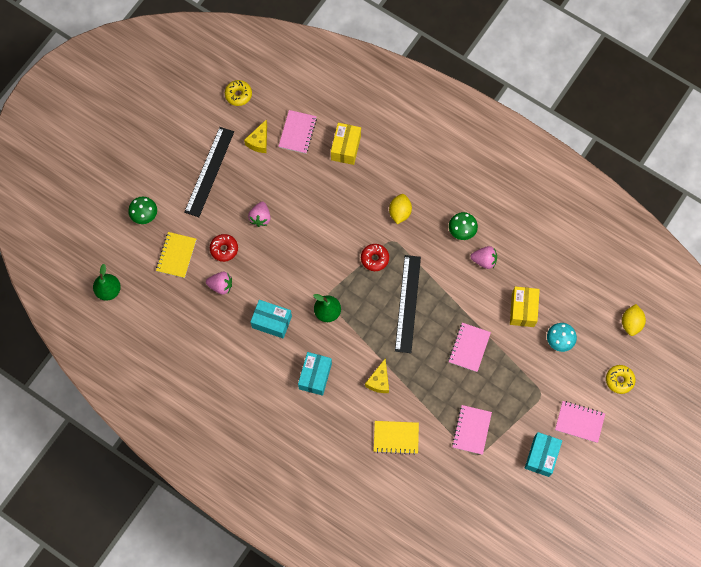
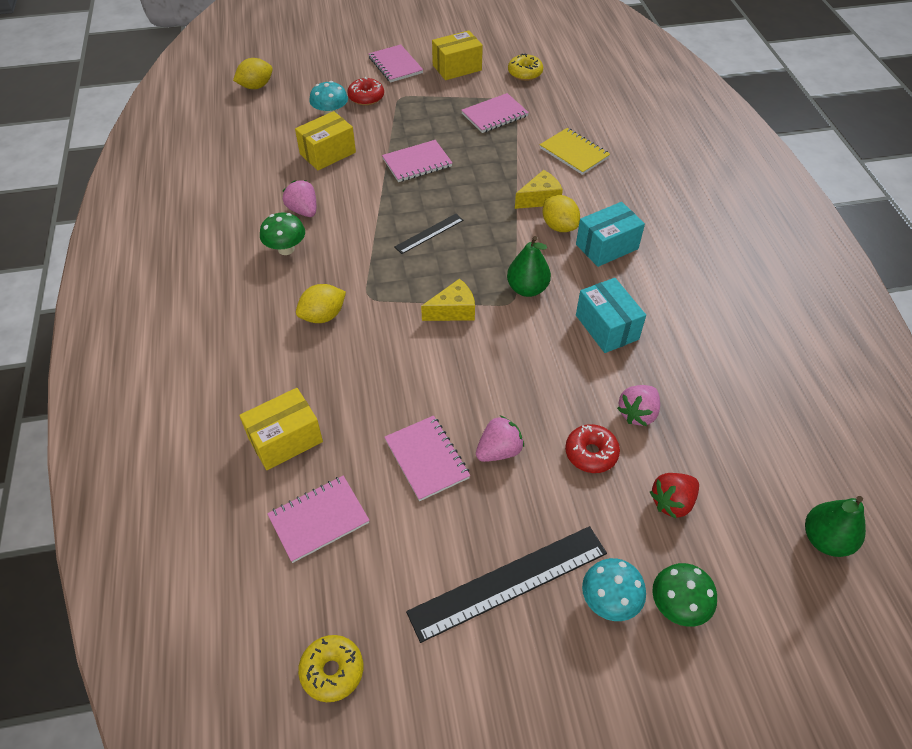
camera: 135 degrees left, 20 degrees down
yellow notebook [156,232,196,278] -> red strawberry [650,473,699,519]
pink strawberry [206,272,232,295] -> pink strawberry turned 105 degrees counterclockwise [617,385,660,426]
yellow cheese [244,120,267,153] -> yellow cheese moved to [421,278,475,321]
red donut [361,244,389,271] -> red donut moved to [348,77,384,105]
black ruler [395,255,421,353] -> black ruler [395,214,464,254], size x0.52
turquoise box [525,432,562,477] -> yellow box [432,30,483,80]
yellow donut [606,365,636,394] -> yellow donut moved to [508,53,543,81]
none -> pink notebook [384,416,470,501]
none -> yellow lemon [543,195,580,232]
none -> turquoise mushroom [582,558,646,621]

